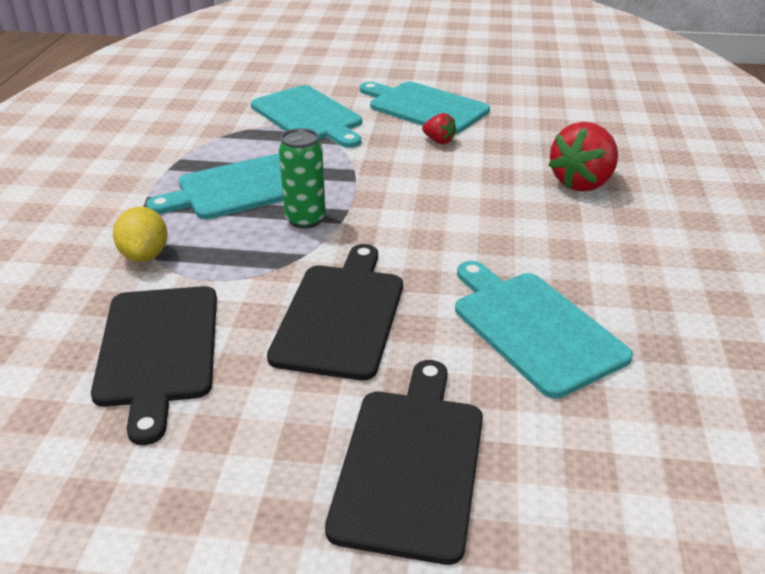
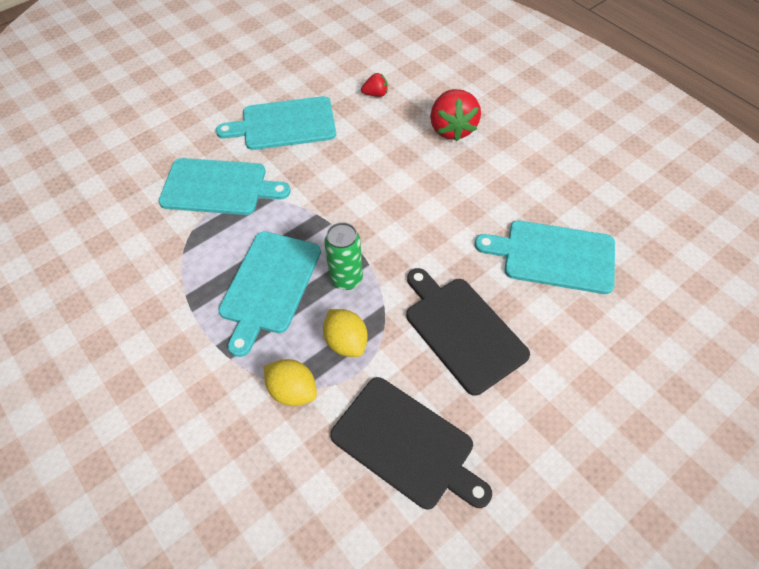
camera: 45 degrees left, 20 degrees up
black cutting board [325,360,483,565] -> none
red strawberry [422,113,456,144] -> red strawberry moved to [361,73,388,97]
none -> yellow lemon [323,309,368,357]

